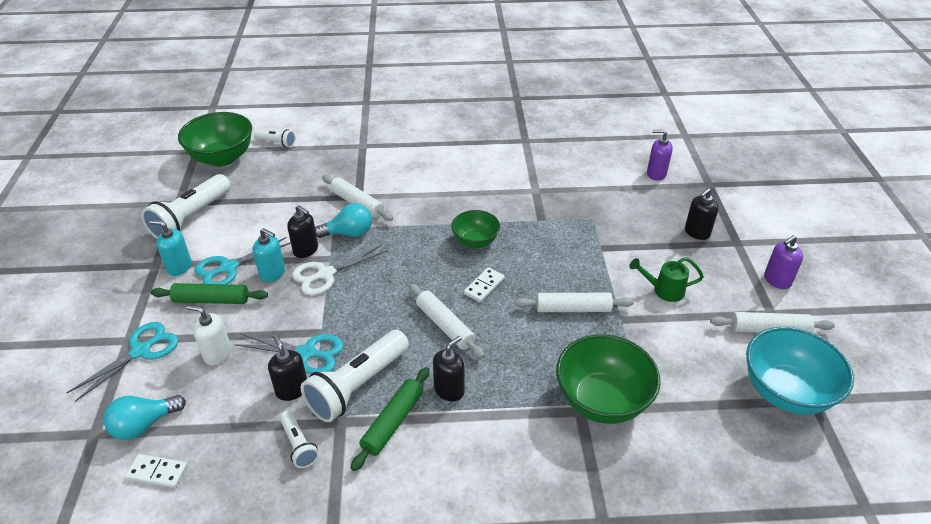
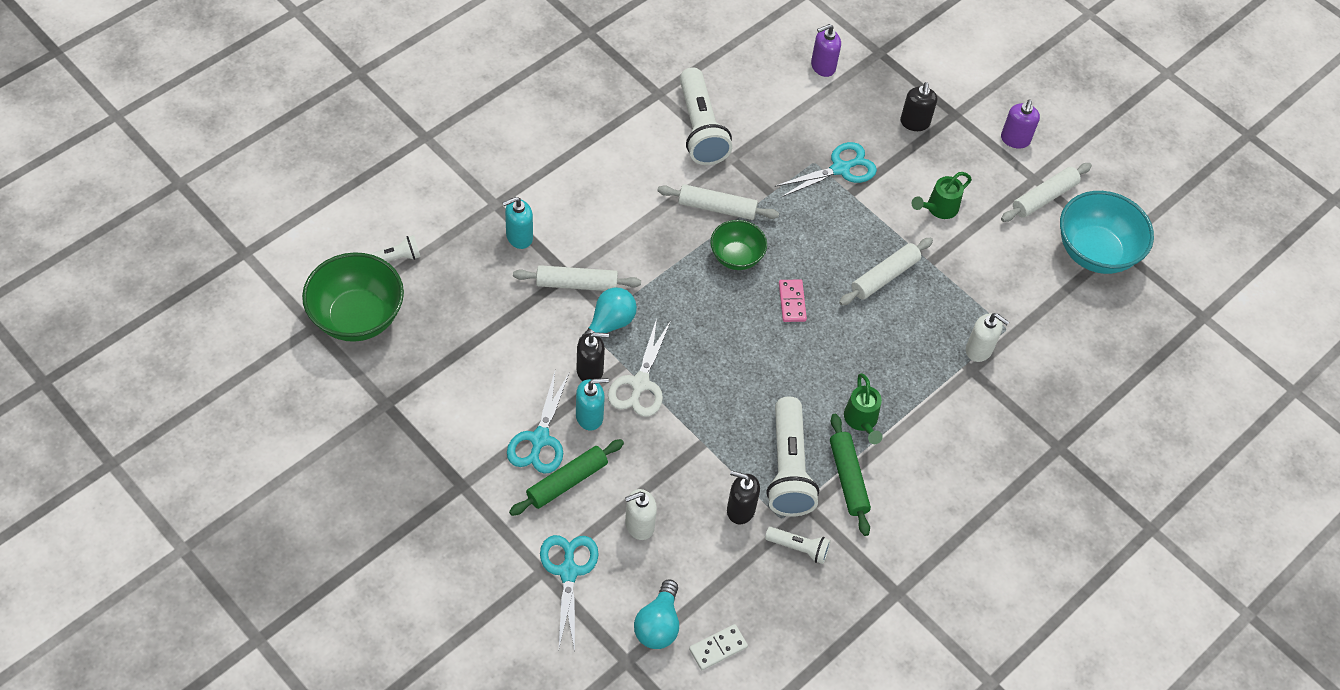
camera: 45 degrees left, 15 degrees up
white flashlight [141,174,231,239] -> white flashlight moved to [680,67,732,165]
turquoise soap dispenser [150,220,192,276] -> turquoise soap dispenser moved to [502,197,533,249]
turquoise scissors [234,333,343,374] -> turquoise scissors moved to [774,142,877,197]
white rolling pin [409,284,485,359] -> white rolling pin moved to [657,184,779,220]
black soap dispenser [433,336,465,401] -> green watering can [844,373,883,444]
white domino [464,267,505,302] -> pink domino [779,280,807,322]
green bowl [556,334,661,424] -> white soap dispenser [966,313,1009,362]

